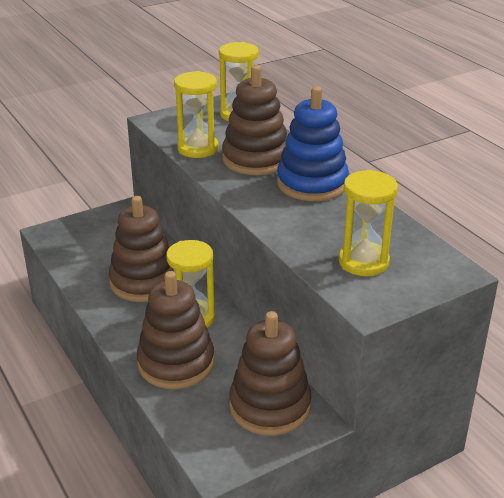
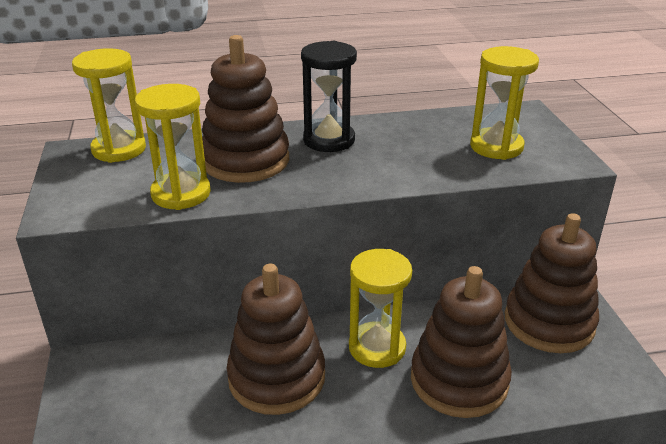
camera: 70 degrees left, 0 degrees up
blue stacking toy [277,86,349,201] -> black hourglass [301,41,357,152]

